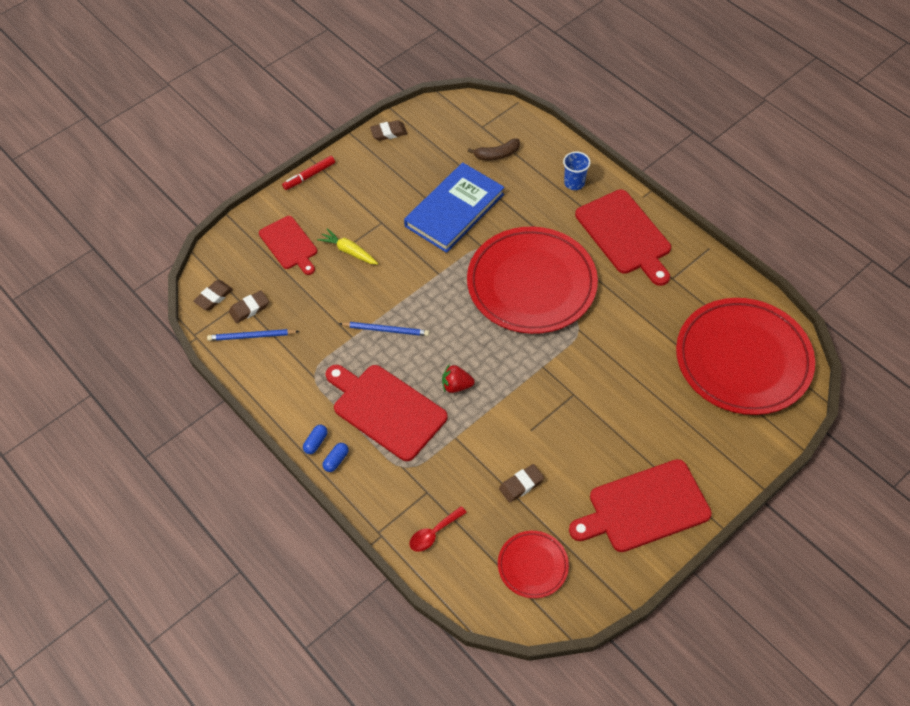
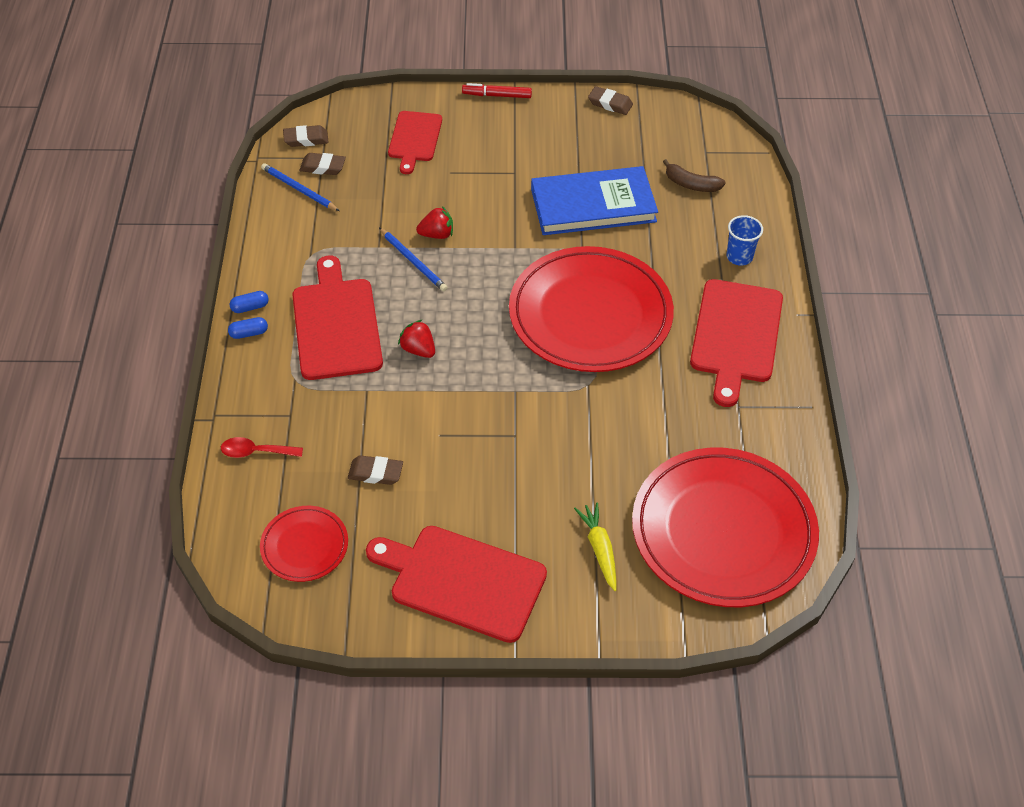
camera: 40 degrees right, 5 degrees down
yellow carrot [317,228,378,265] -> yellow carrot moved to [574,502,616,591]
none -> red strawberry [416,206,453,239]

